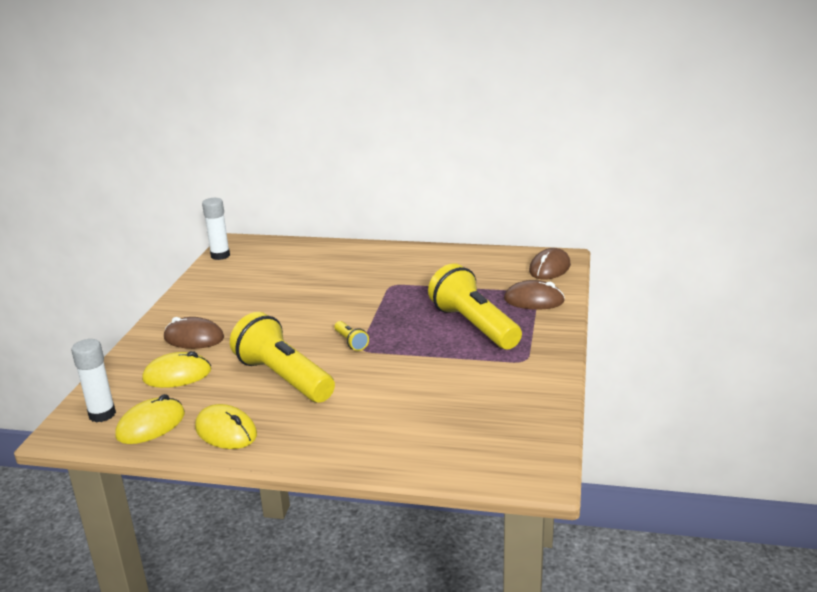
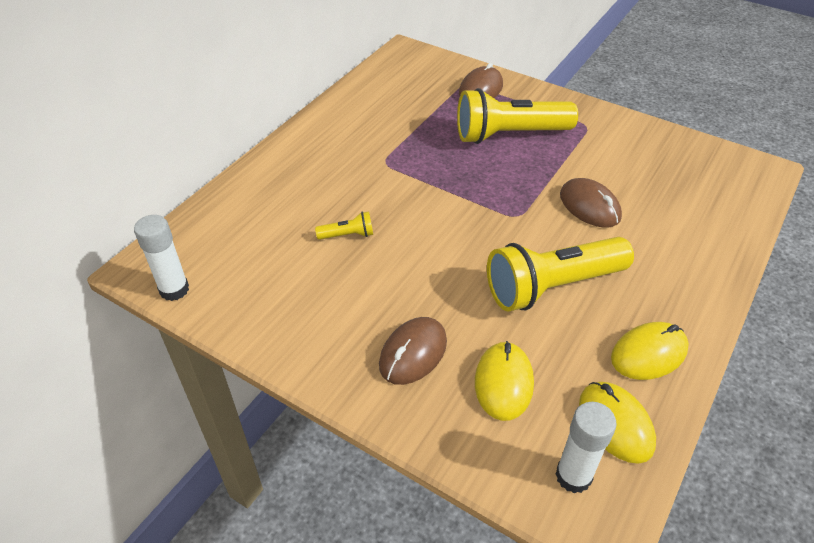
camera: 70 degrees left, 20 degrees up
yellow flashlight [334,321,369,351] -> yellow flashlight moved to [315,211,373,240]
brown mouse [529,248,571,280] -> brown mouse moved to [560,178,622,228]

